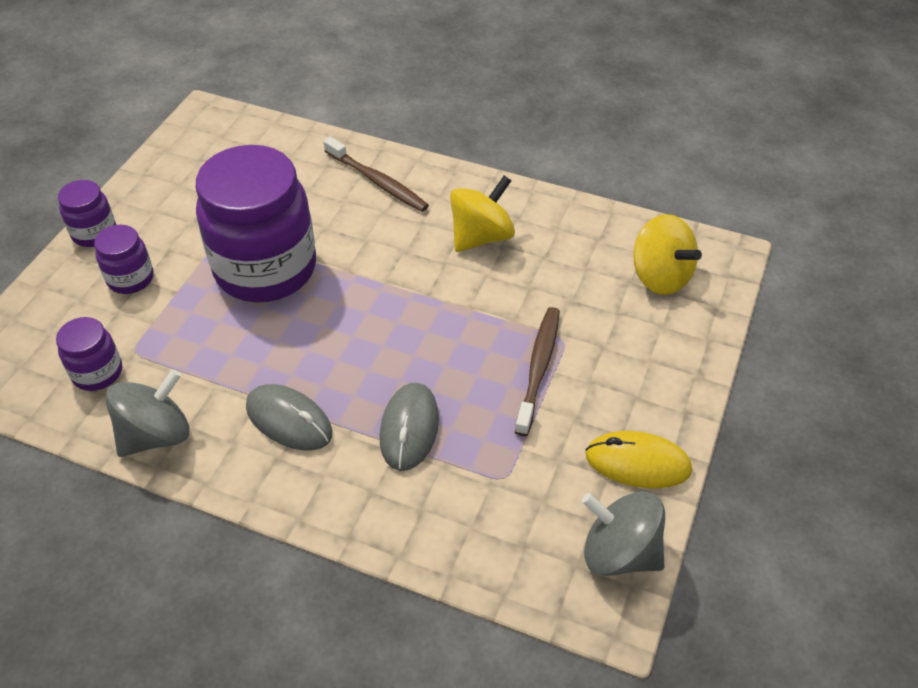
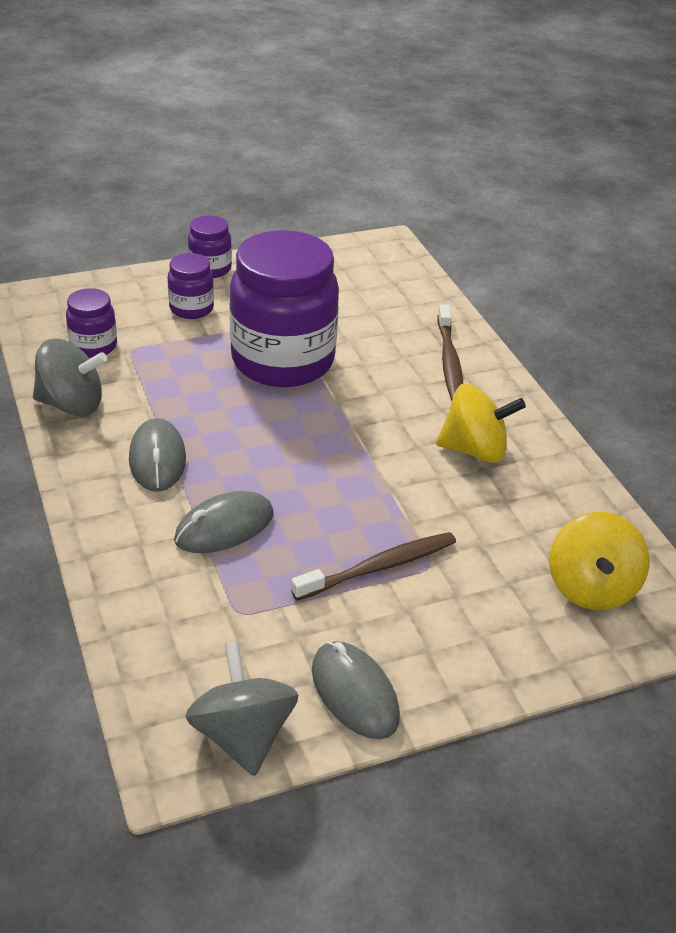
camera: 45 degrees right, 10 degrees down
yellow mouse [585,431,692,488] -> grey mouse [312,641,400,739]

